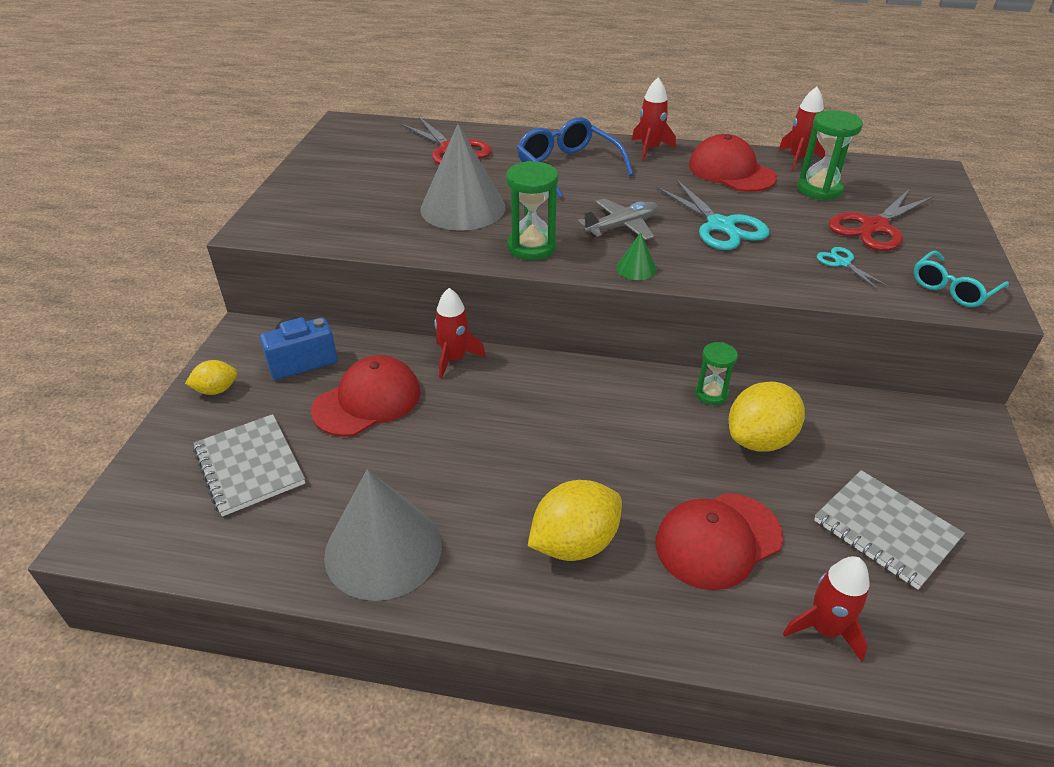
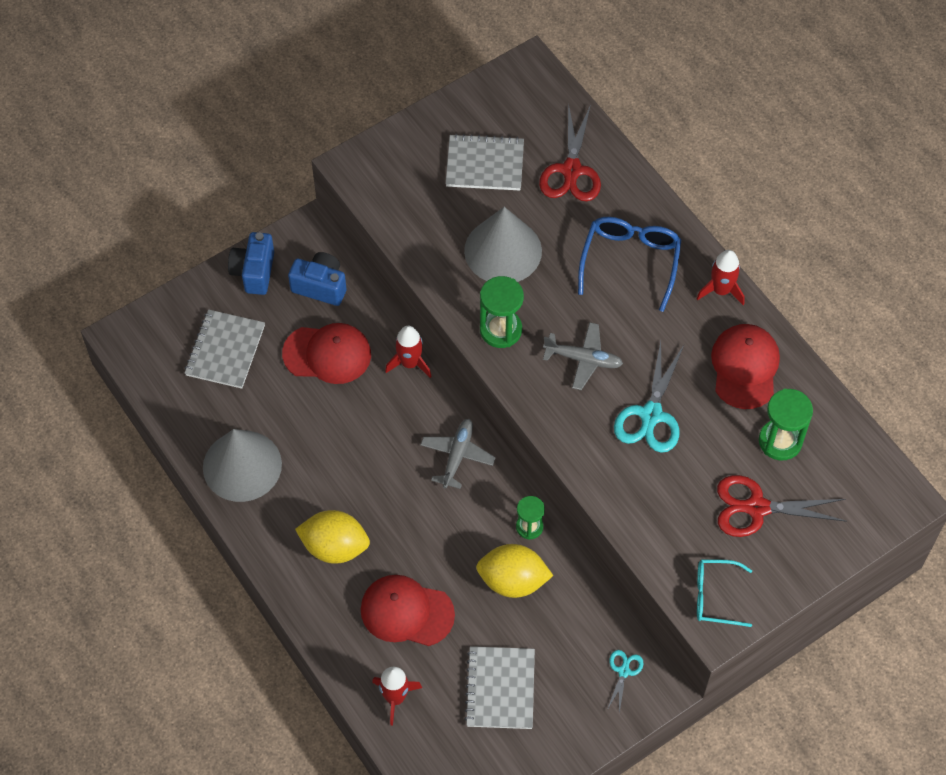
camera: 45 degrees right, 20 degrees up
yellow lemon [185,360,237,395] -> blue camera [228,232,274,295]
green cone [616,232,657,280] -> none
red rocket [779,87,826,171] -> none
turquoise scissors [817,247,888,290] -> turquoise scissors moved to [607,650,644,713]
none -> grey plane [420,419,496,489]
none -> grey notebook [446,134,524,190]

